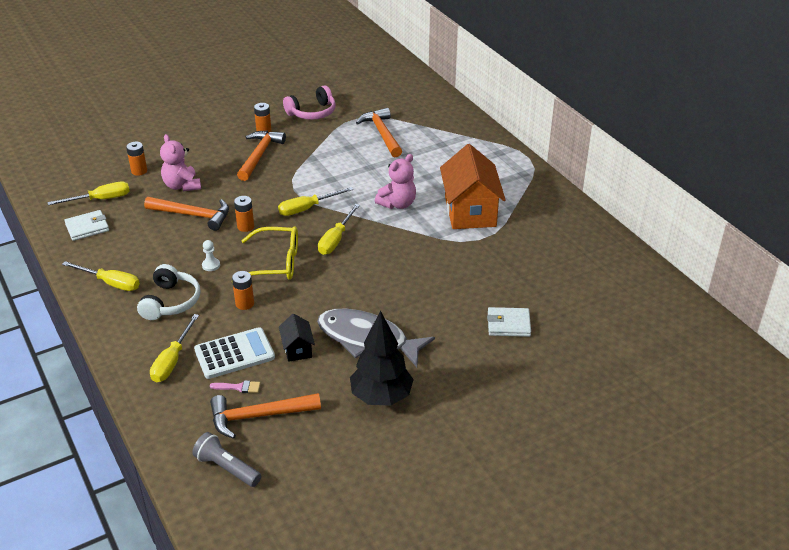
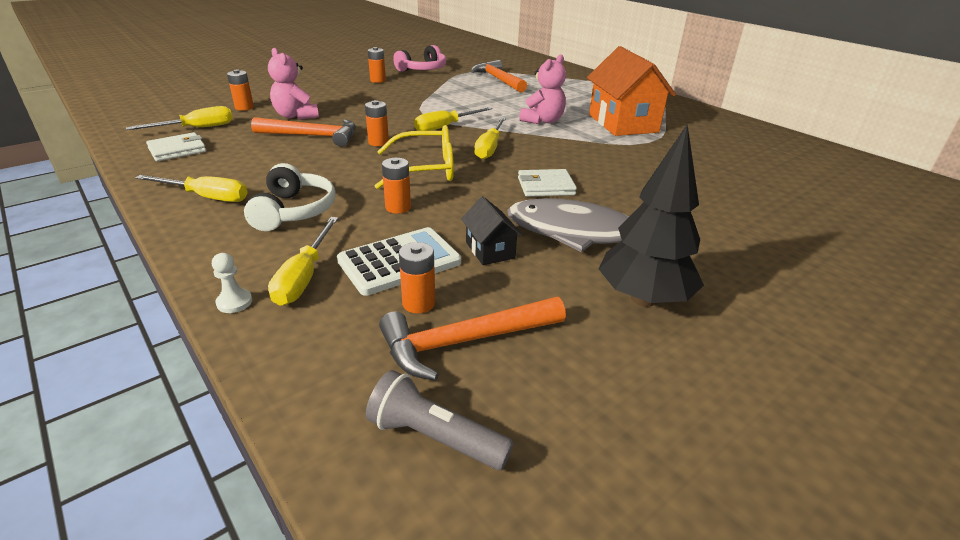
camera: 10 degrees left, 5 degrees down
white pawn [202,240,220,271] -> white pawn moved to [212,253,252,313]
pink brush [210,380,260,393] -> orange battery [399,242,435,314]
orange hammer [237,131,286,181] -> none
white wallet [487,307,531,337] -> white wallet moved to [518,169,577,197]

